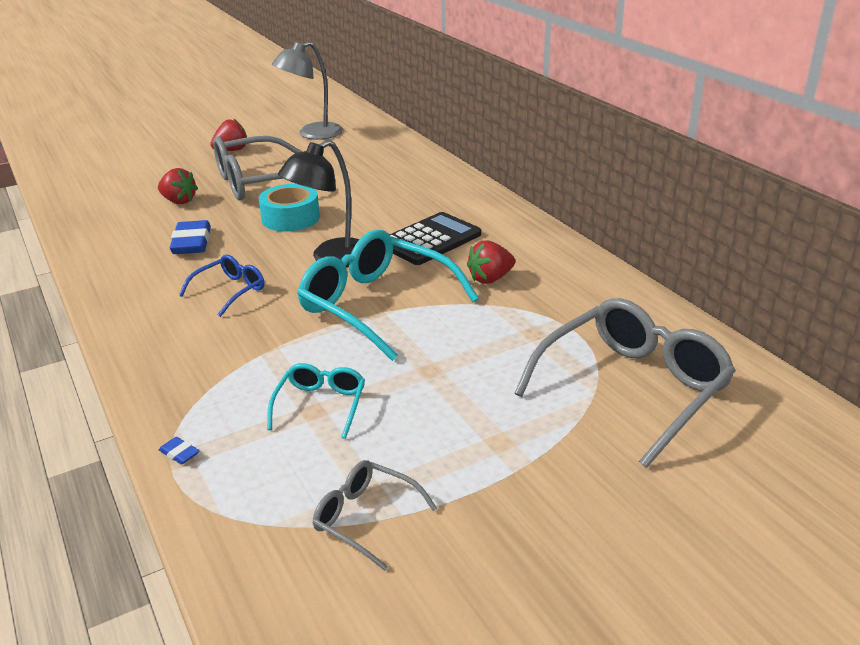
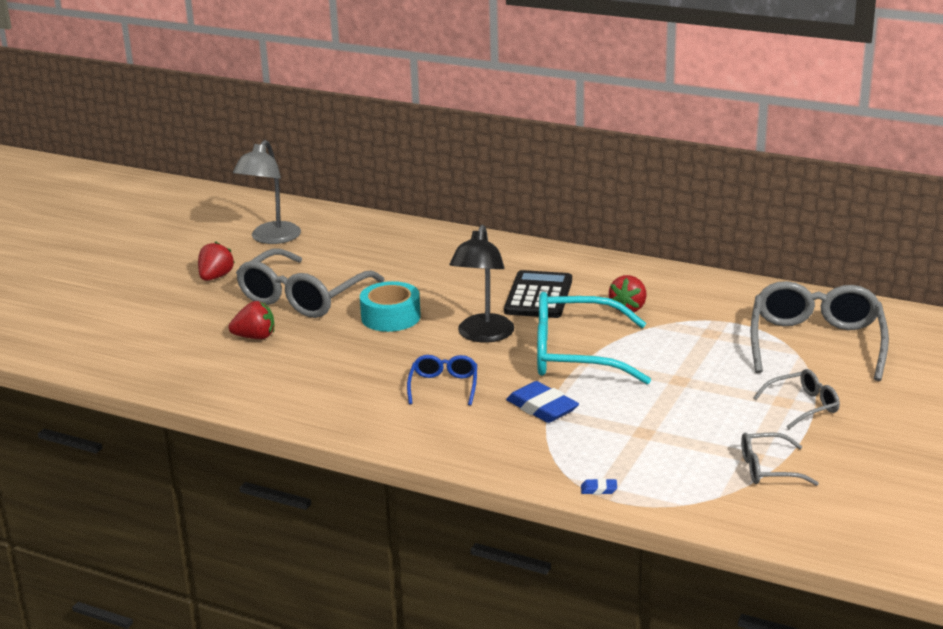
camera: 35 degrees left, 5 degrees down
blue eraser [170,220,211,254] -> blue eraser moved to [506,381,579,423]
turquoise glasses [267,363,365,439] -> none
none -> grey glasses [753,369,840,429]

